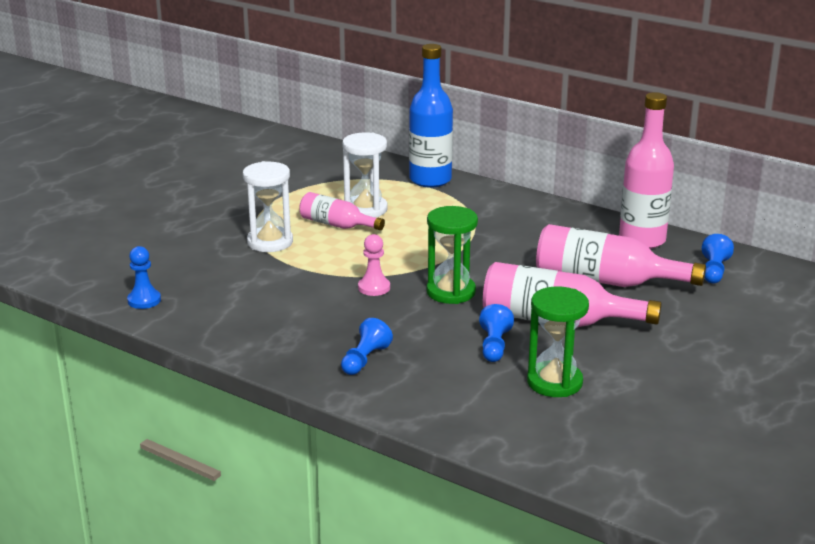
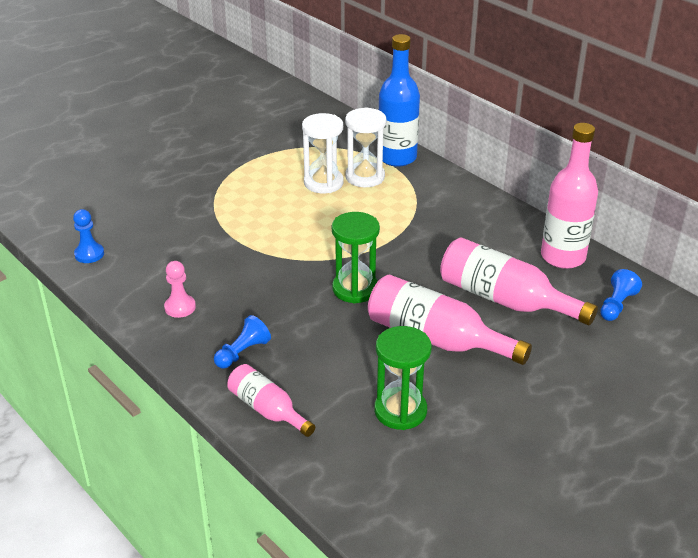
camera: 15 degrees right, 10 degrees up
white hourglass [243,161,293,252] -> white hourglass moved to [345,107,386,187]
pink bottle [299,192,385,230] -> pink bottle moved to [227,364,315,437]
pink pawn [358,234,390,296] -> pink pawn moved to [164,261,196,318]
blue pawn [479,304,514,362] -> none

